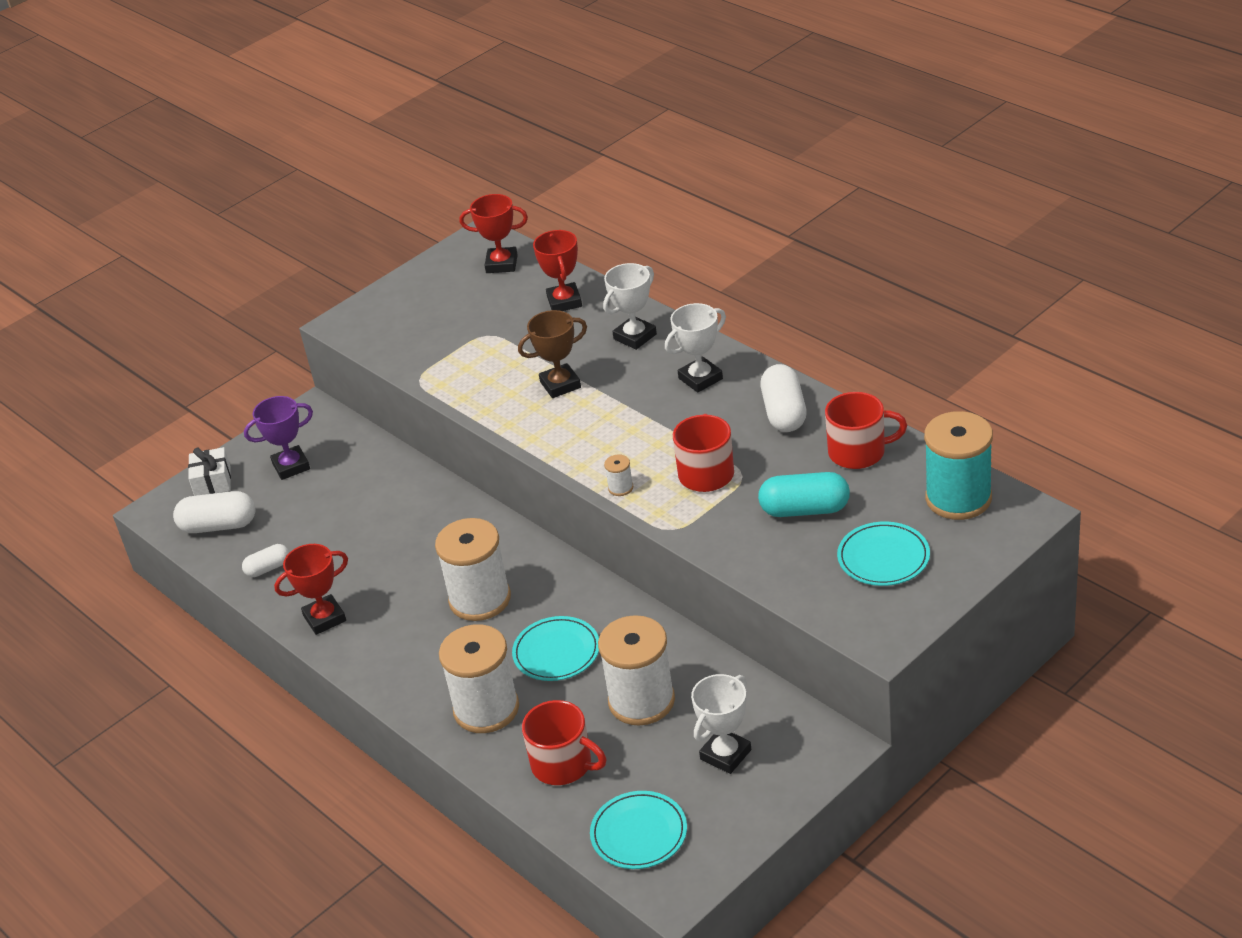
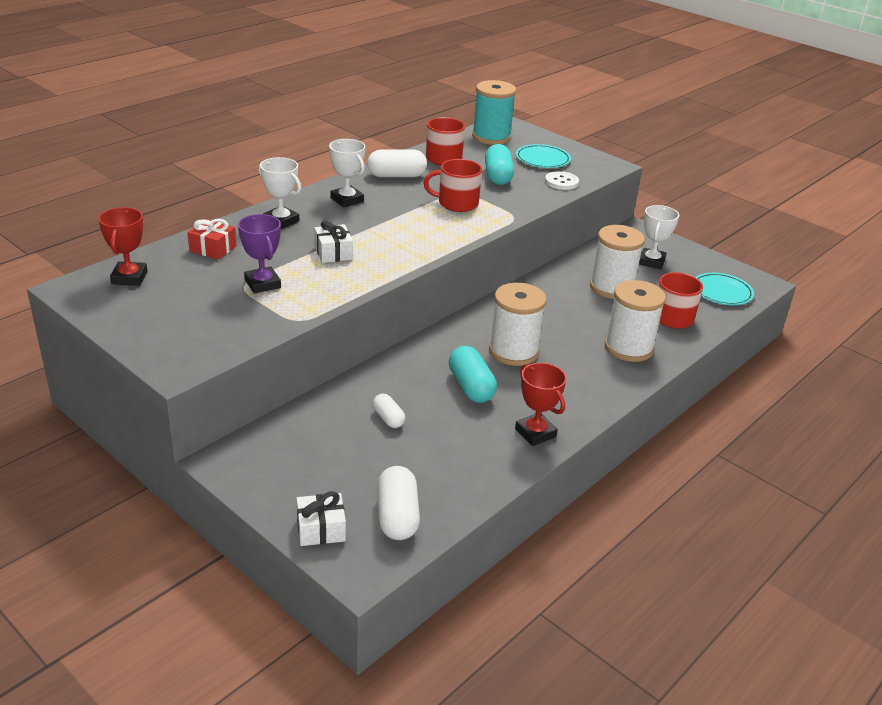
camera: 100 degrees left, 5 degrees down
white capsule [242,544,289,577] -> white capsule moved to [373,393,405,428]
purple trophy [244,396,313,480] -> purple trophy moved to [238,214,281,294]
turquoise plate [512,616,599,681] -> none
brown trophy [518,310,587,398] -> white gift [314,220,353,263]
red trophy [533,230,582,311] -> red gift [187,219,237,260]
white spool [604,454,633,496] -> none
white trophy [691,674,751,774] -> white trophy turned 75 degrees clockwise [639,205,679,269]
none -> turquoise capsule [449,346,497,403]
none -> white button [545,171,579,190]

